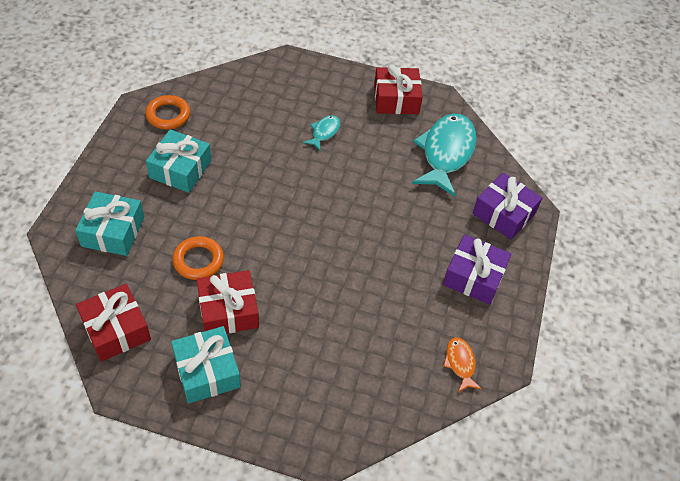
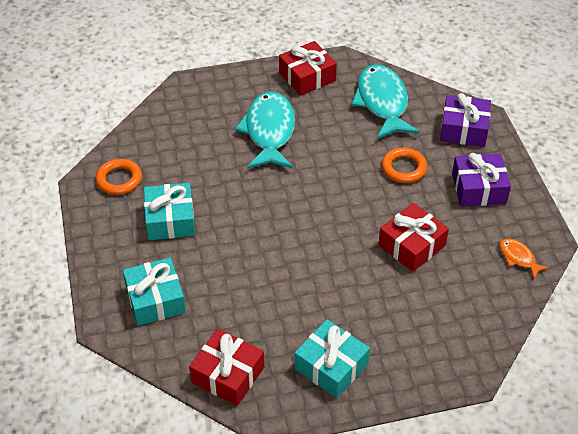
camera: 25 degrees left, 5 degrees down
orange ring [172,236,224,280] -> orange ring moved to [381,148,427,183]
red gift [196,270,259,334] -> red gift moved to [378,203,449,272]
turquoise fish [303,115,340,150] -> turquoise fish [235,92,295,168], size x2.17

